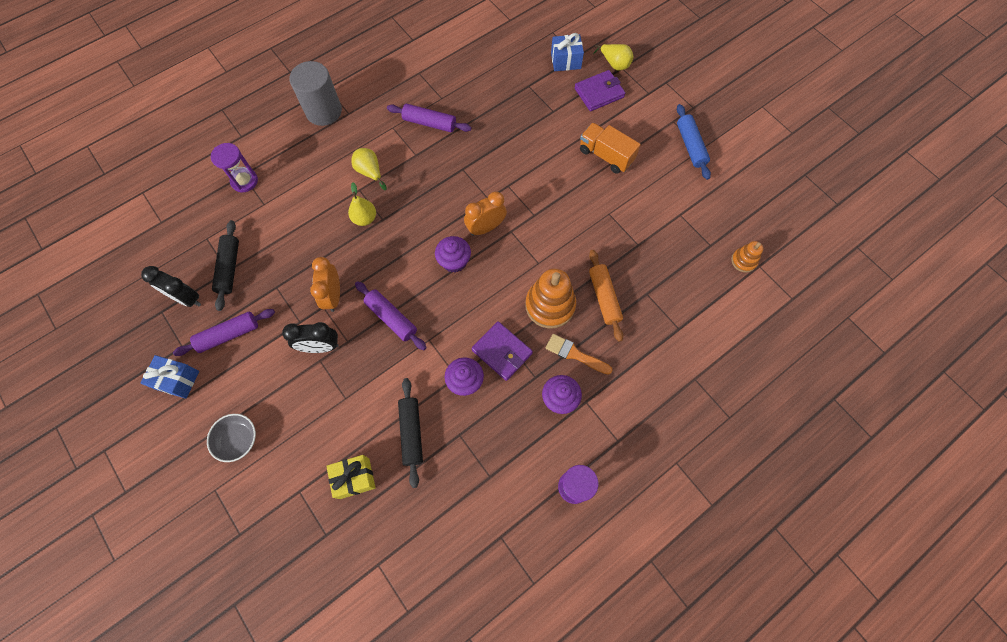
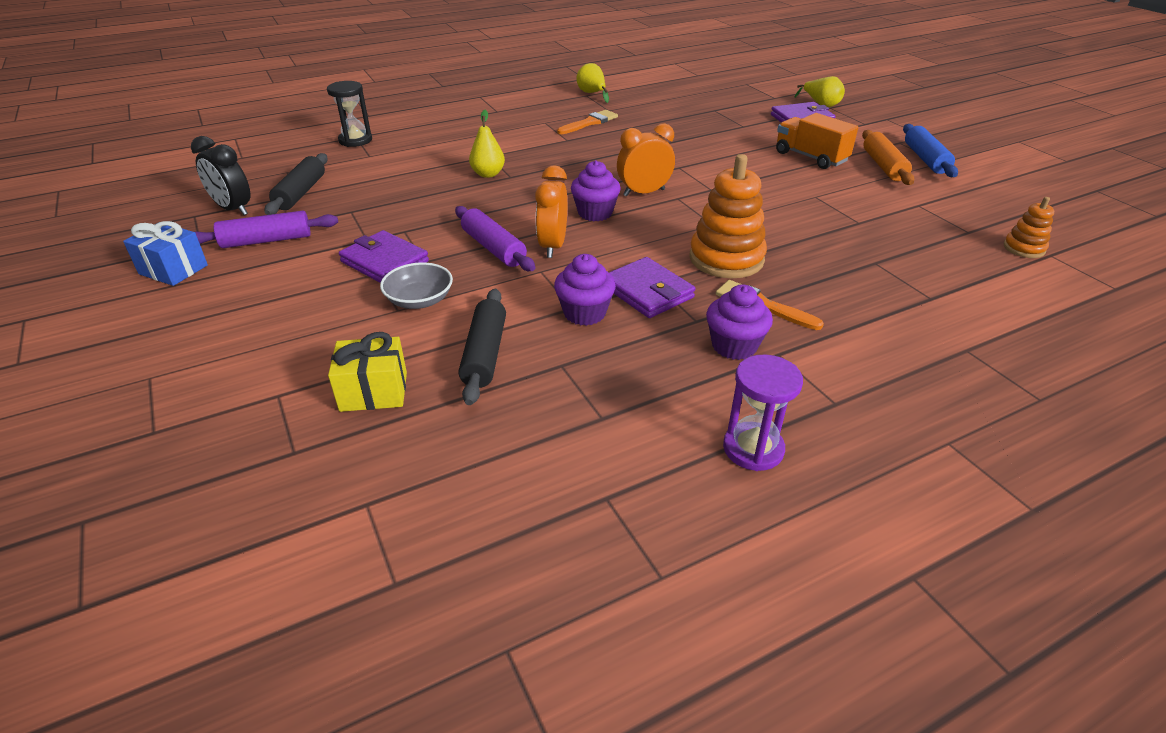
camera: 10 degrees right, 30 degrees down
grey bowl [207,414,256,462] -> grey bowl moved to [380,263,453,309]
purple hourglass [211,143,258,193] -> black hourglass [327,81,372,147]
black clock [282,322,339,353] -> purple wallet [339,230,429,283]
grey cylinder [290,61,342,126] -> none
orange clock [310,257,340,312] -> orange clock moved to [535,165,567,258]
yellow pear [351,148,387,190] -> yellow pear moved to [576,63,609,103]
purple rolling pin [387,104,472,132] -> orange brush [557,110,618,134]
blue gift [551,33,584,71] -> none
orange rolling pin [589,250,623,342] -> orange rolling pin moved to [862,130,914,185]

